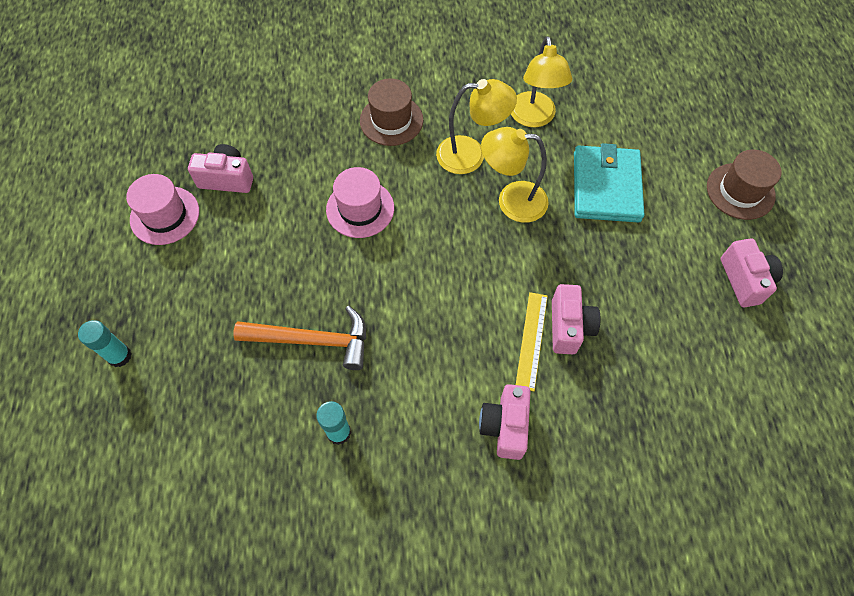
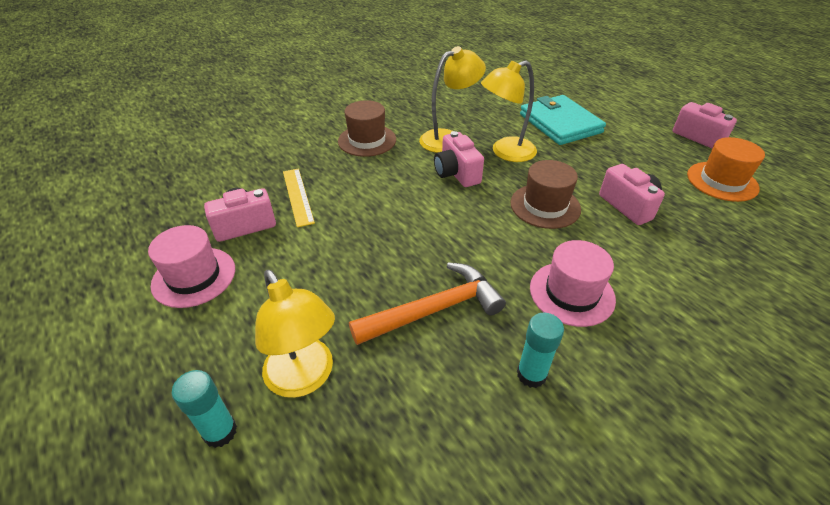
camera: 30 degrees left, 20 degrees down
pink hat [326,167,394,238] -> pink hat moved to [530,240,616,327]
pink camera [479,384,531,460] -> pink camera moved to [434,131,484,187]
yellow lamp [511,36,573,127] -> yellow lamp moved to [255,270,335,398]
yellow ruler [516,292,548,391] -> yellow ruler moved to [283,169,315,227]
brown hat [707,149,781,220] -> brown hat moved to [510,160,581,229]
none -> orange hat [687,137,765,202]

